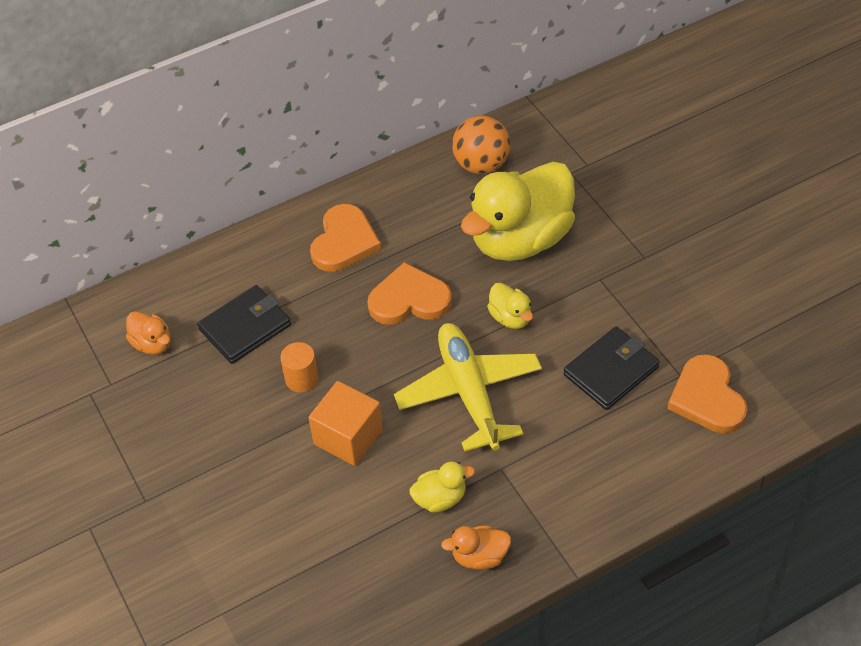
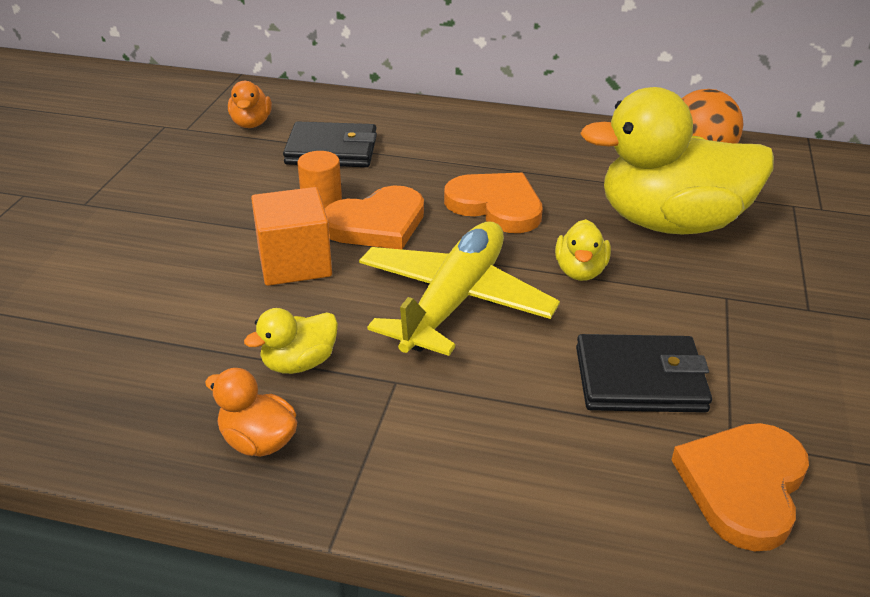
camera: 40 degrees right, 15 degrees down
orange heart [310,204,381,272] -> orange heart moved to [325,186,424,249]
yellow duck [409,462,475,513] -> yellow duck turned 120 degrees clockwise [244,308,338,374]

